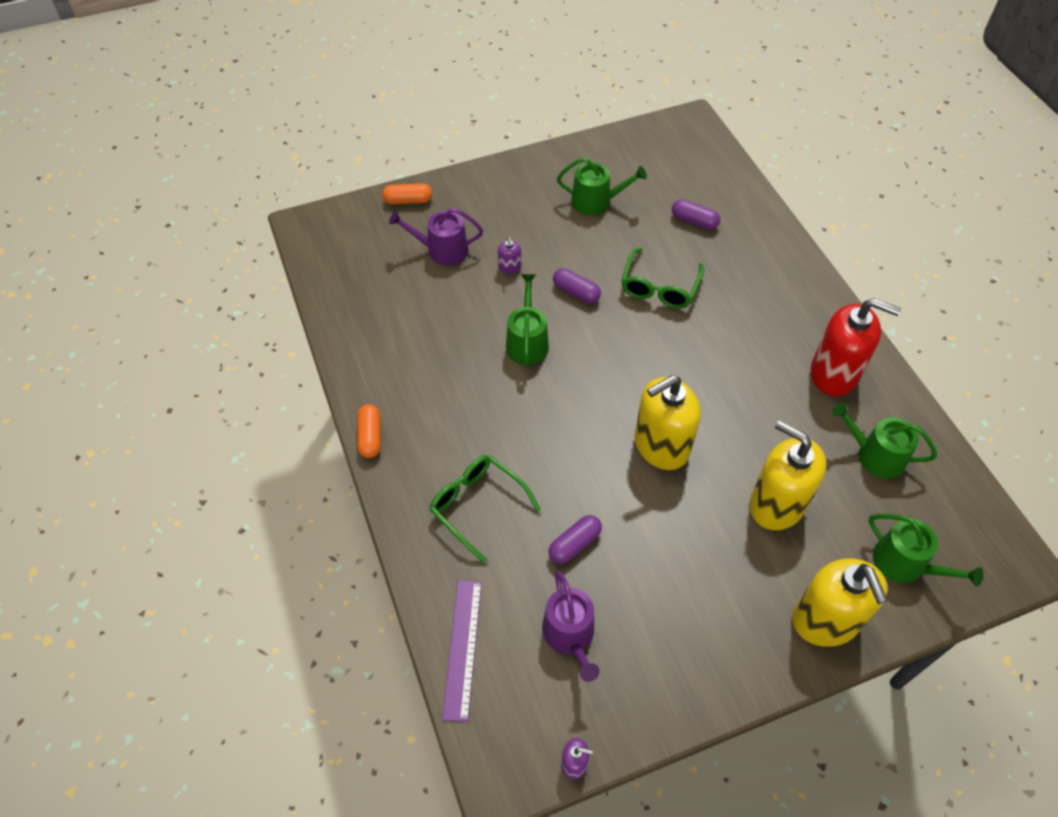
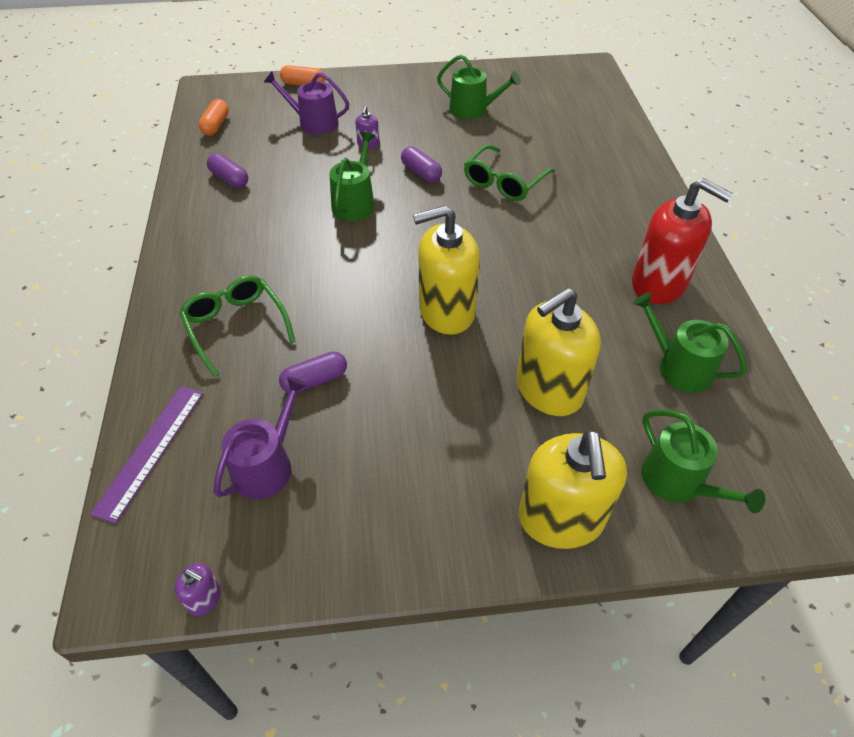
camera: 15 degrees right, 5 degrees down
orange capsule [357,404,381,458] -> orange capsule moved to [198,99,229,136]
purple watering can [542,571,600,682] -> purple watering can turned 150 degrees counterclockwise [213,376,307,499]
purple capsule [672,199,720,230] -> purple capsule moved to [207,153,248,188]
yellow soap dispenser [750,421,827,530] -> yellow soap dispenser turned 90 degrees counterclockwise [517,288,601,416]

